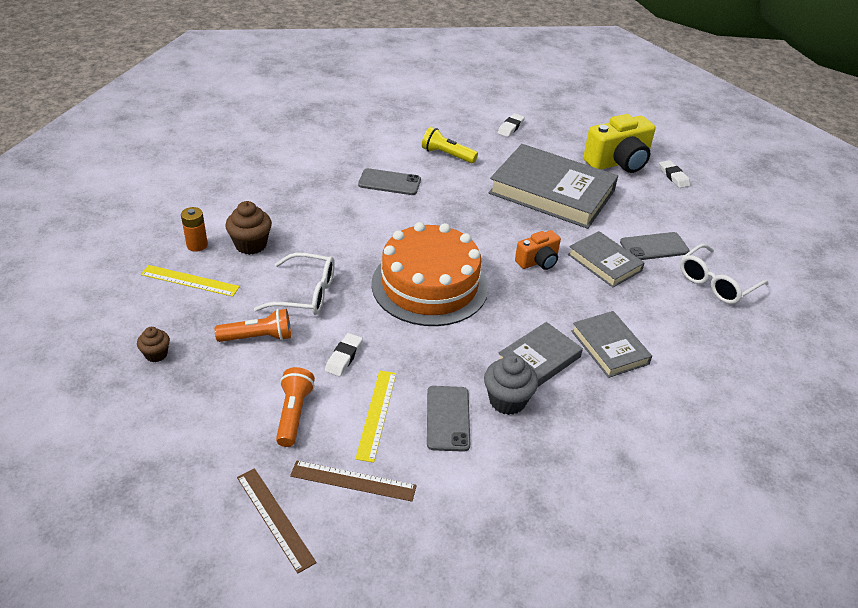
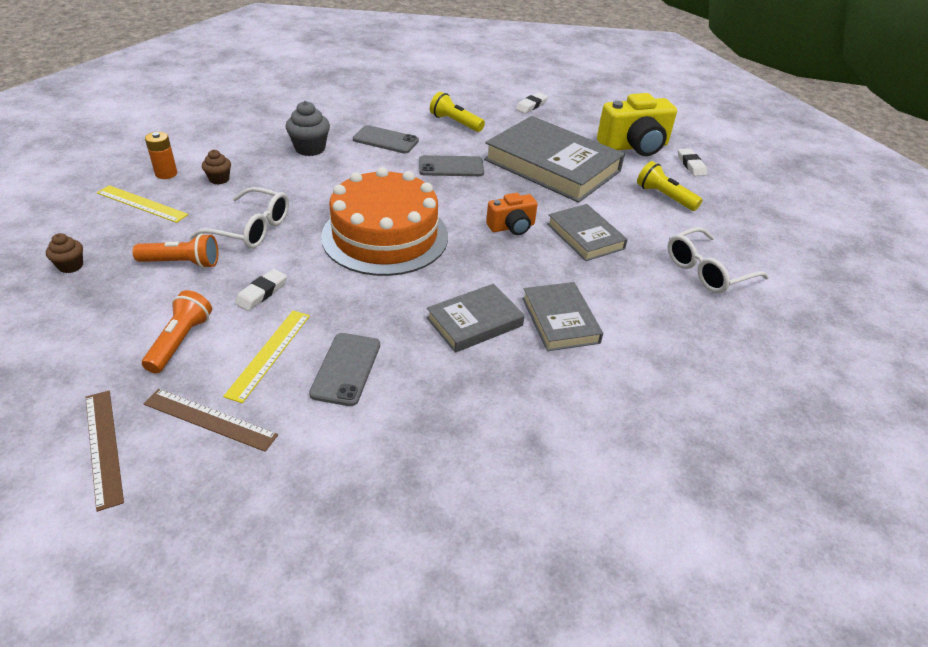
camera: 10 degrees right, 0 degrees up
brown cupcake [225,201,272,255] -> brown cupcake [202,150,231,185], size x0.61
grey cupcake [484,355,538,415] -> grey cupcake moved to [286,101,330,156]
grey phone [620,232,690,260] -> grey phone moved to [419,155,484,176]
none -> yellow flashlight [637,161,702,211]

